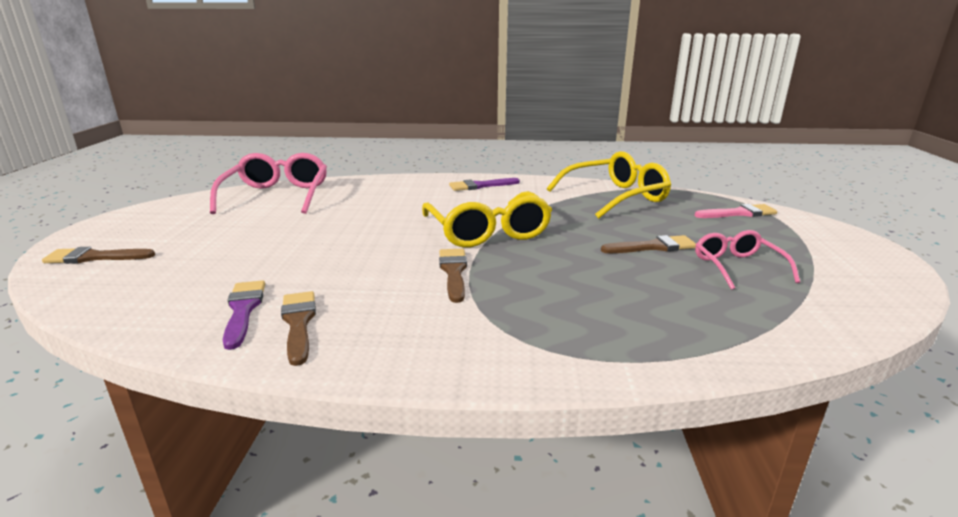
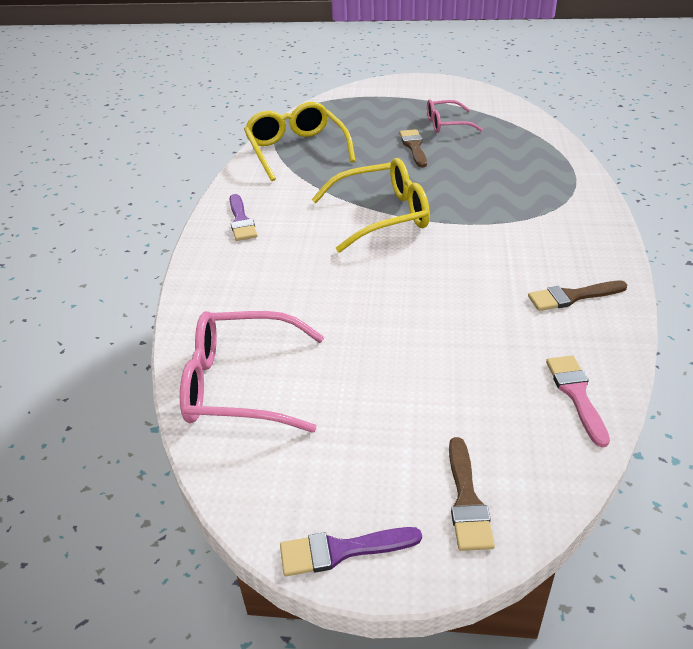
camera: 85 degrees left, 15 degrees up
purple brush [223,280,265,350] -> purple brush moved to [280,527,422,576]
brown brush [439,249,467,303] -> none
pink brush [695,204,777,218] -> pink brush moved to [546,356,610,447]

